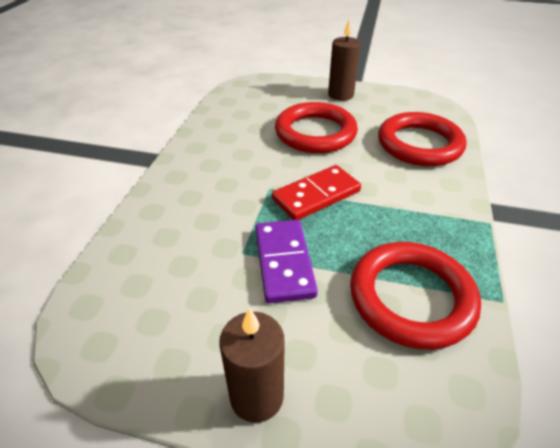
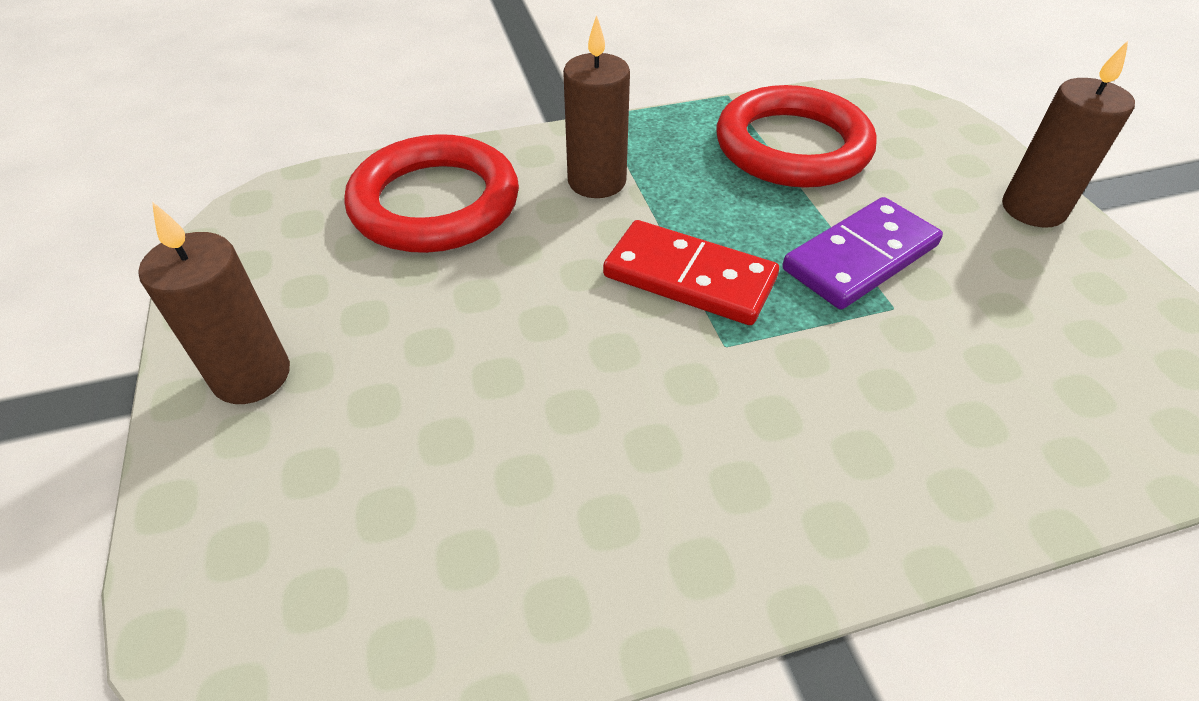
camera: 120 degrees left, 5 degrees up
red ring [275,102,358,153] -> none
none -> brown candle [563,15,630,198]

